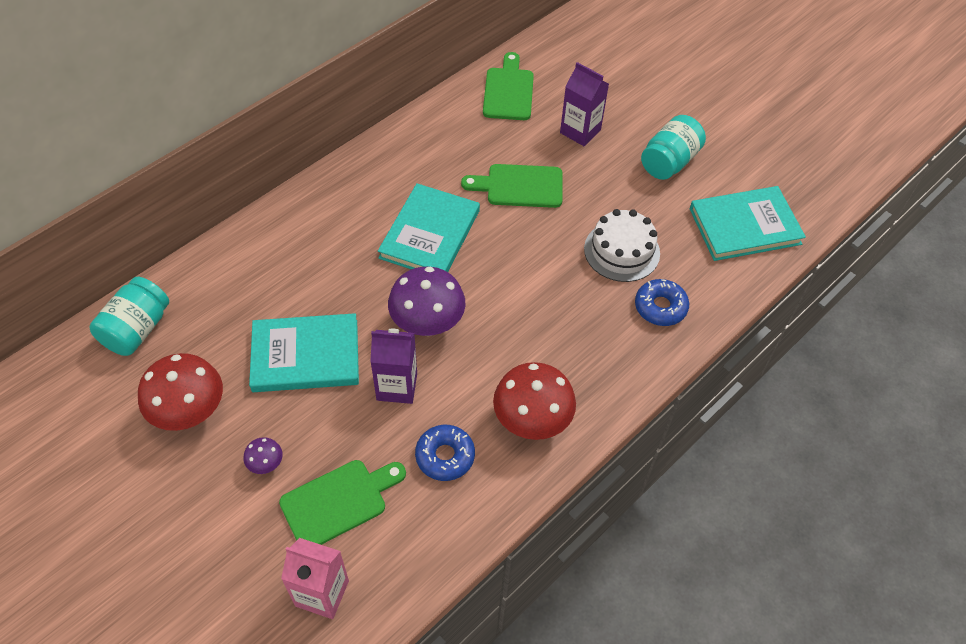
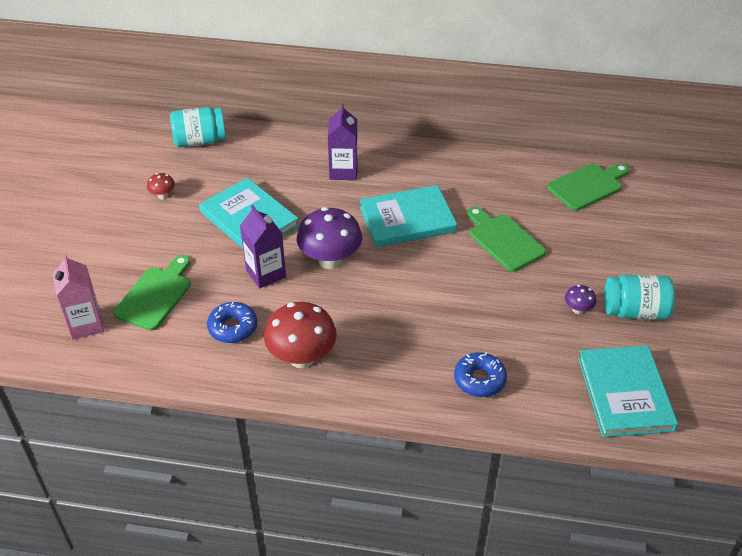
camera: 55 degrees right, 10 degrees down
red mushroom [138,353,223,431] -> red mushroom [147,173,175,199], size x0.46
purple mushroom [244,437,283,474] -> purple mushroom moved to [565,285,596,314]
green cutting board [279,460,406,545] -> green cutting board turned 90 degrees counterclockwise [113,255,191,331]
purple carton [560,62,609,146] -> purple carton moved to [328,104,358,180]
white cake [584,209,660,282] -> none
turquoise book [690,186,806,261] -> turquoise book turned 45 degrees clockwise [578,345,678,437]

